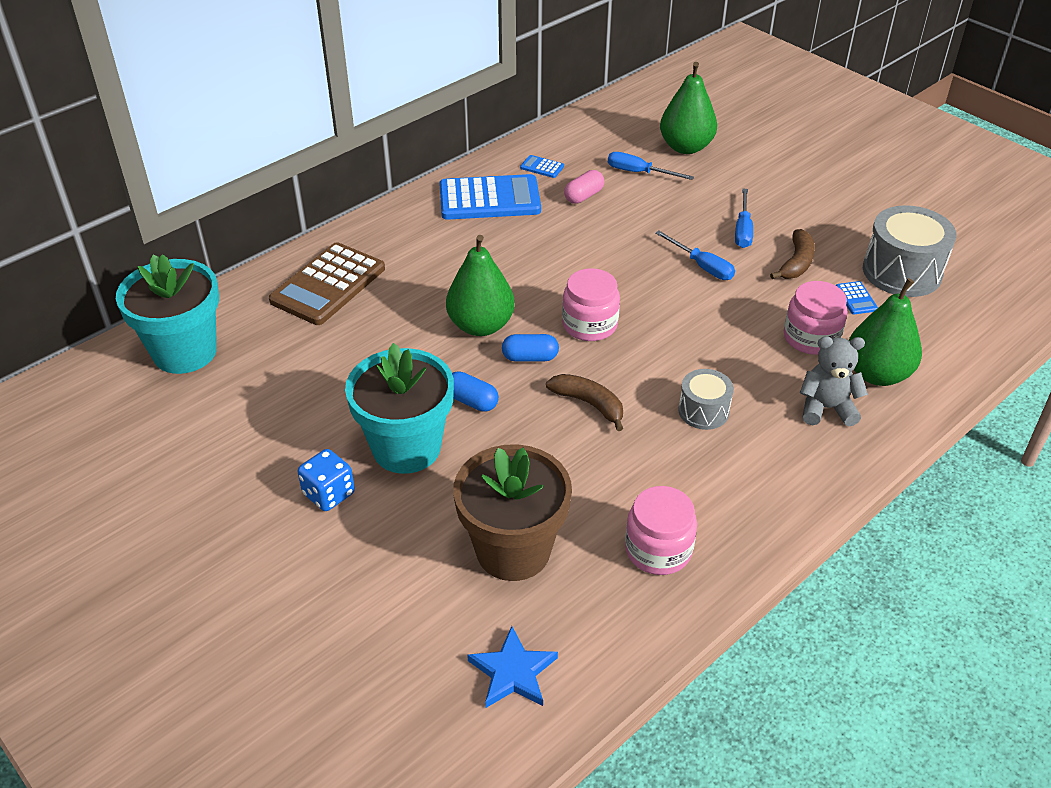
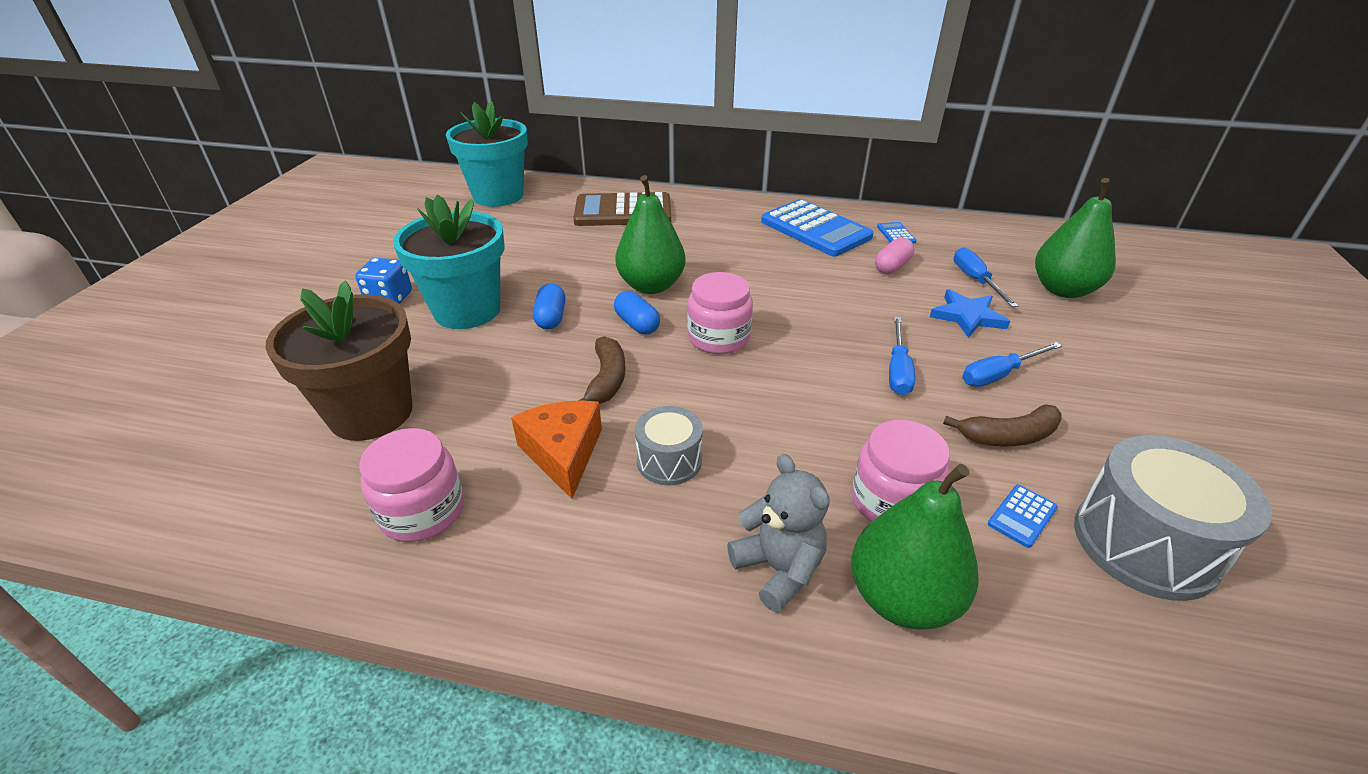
camera: 55 degrees right, 5 degrees down
blue star [467,626,558,708] -> blue star moved to [930,289,1010,338]
pink capsule [564,170,604,204] -> pink capsule turned 60 degrees counterclockwise [875,237,914,274]
none -> orange cheese [511,401,602,499]

